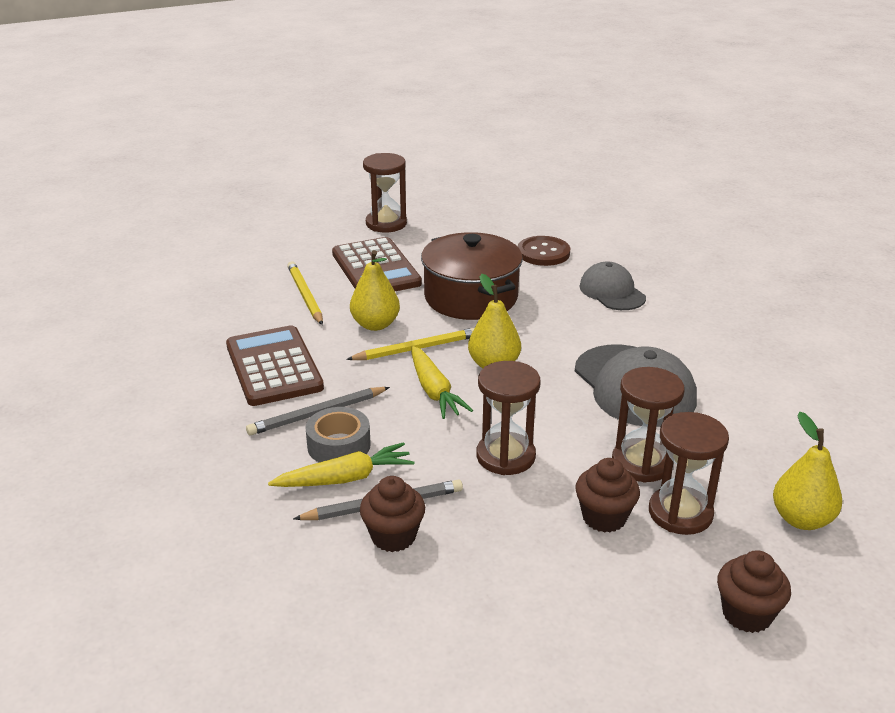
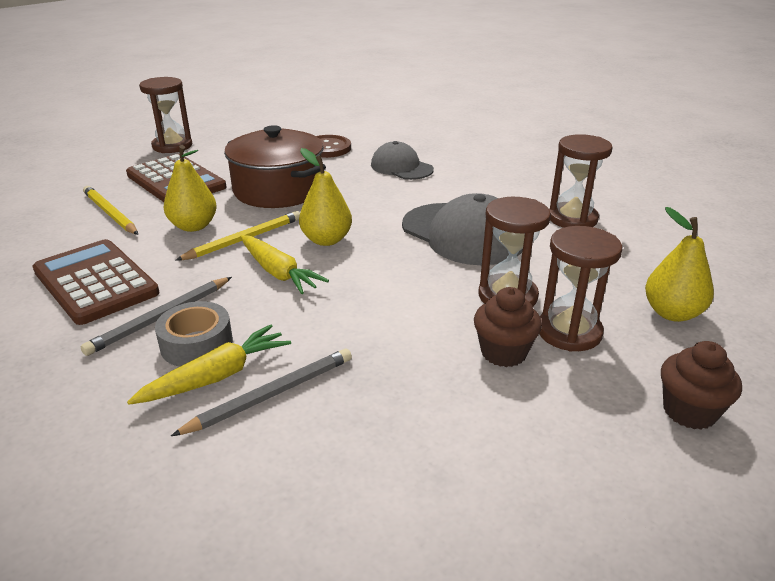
camera: 20 degrees left, 0 degrees up
brown cupcake [360,476,425,552] -> none
brown hourglass [476,361,541,475] -> brown hourglass moved to [549,134,613,228]

